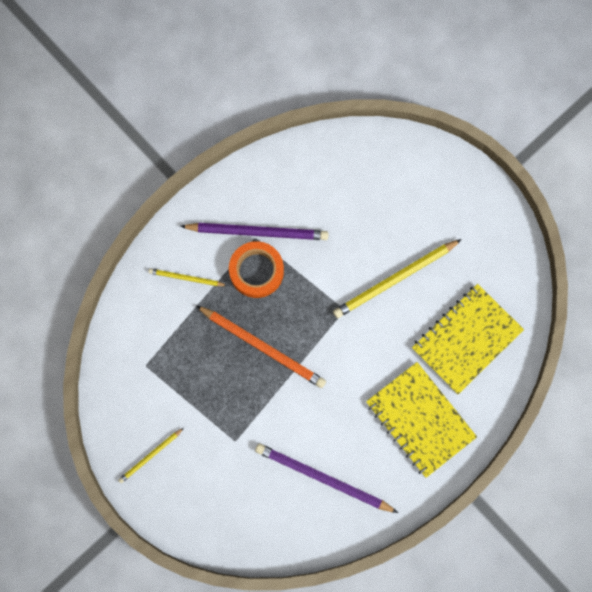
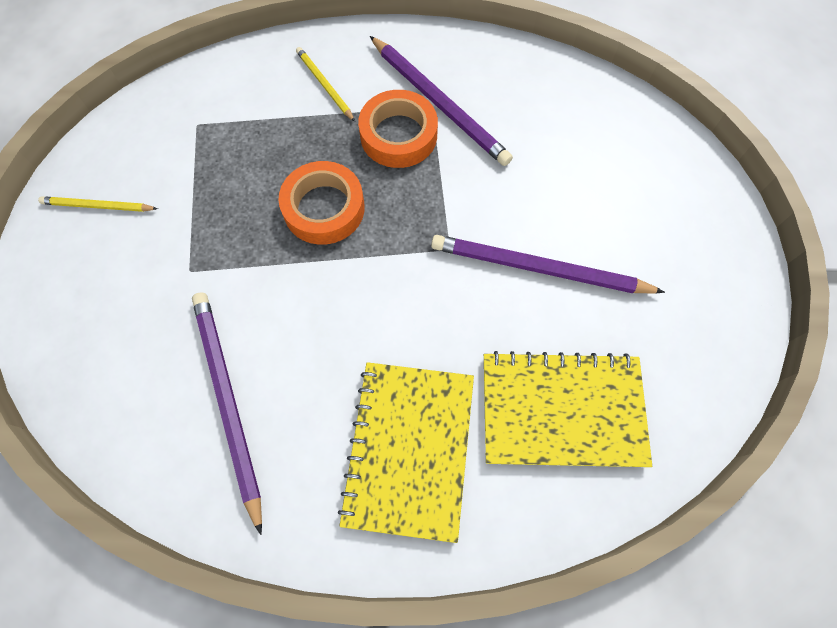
camera: 45 degrees right, 10 degrees down
orange pencil [196,305,326,388] -> orange tape [278,161,365,245]
yellow pencil [333,239,462,318] -> purple pencil [431,235,665,294]

